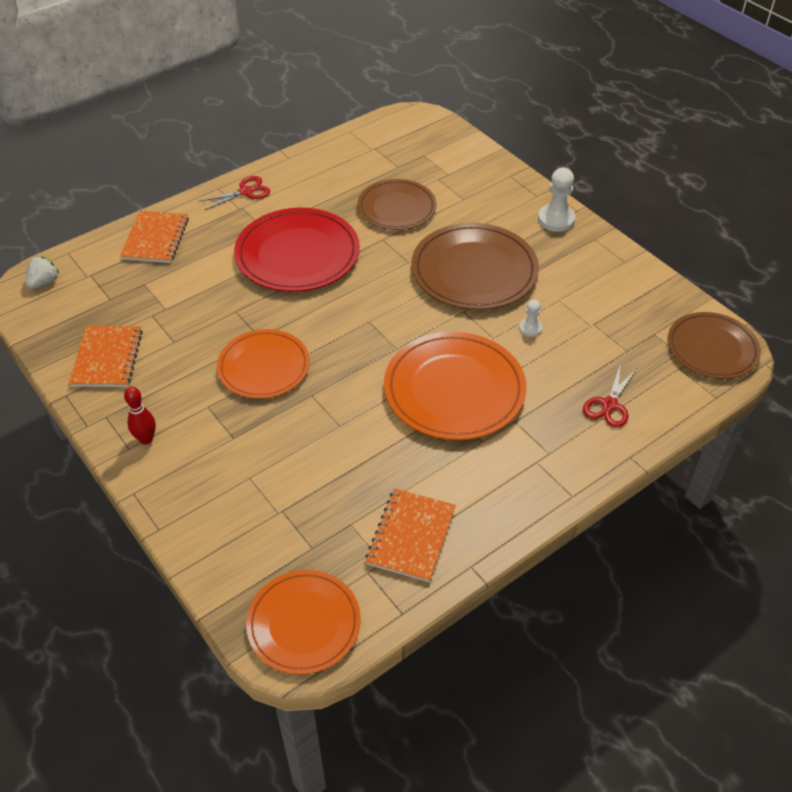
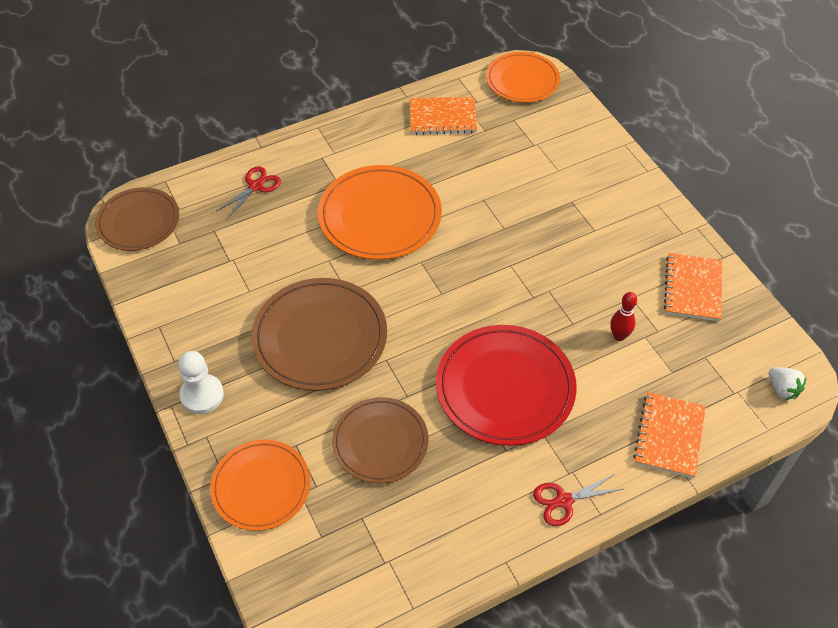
camera: 170 degrees left, 5 degrees up
white strawberry [26,256,59,289] -> white strawberry turned 75 degrees counterclockwise [769,367,807,400]
red bowling pin [124,387,156,444] -> red bowling pin moved to [610,292,637,341]
orange plate [217,329,310,399] -> orange plate moved to [210,440,310,531]
orange notebook [365,489,456,582] -> orange notebook turned 60 degrees clockwise [410,97,477,135]
white pawn [519,299,542,337] -> none

